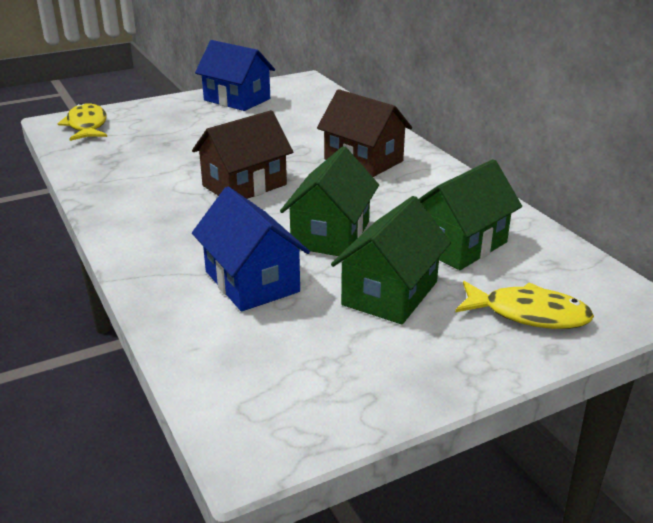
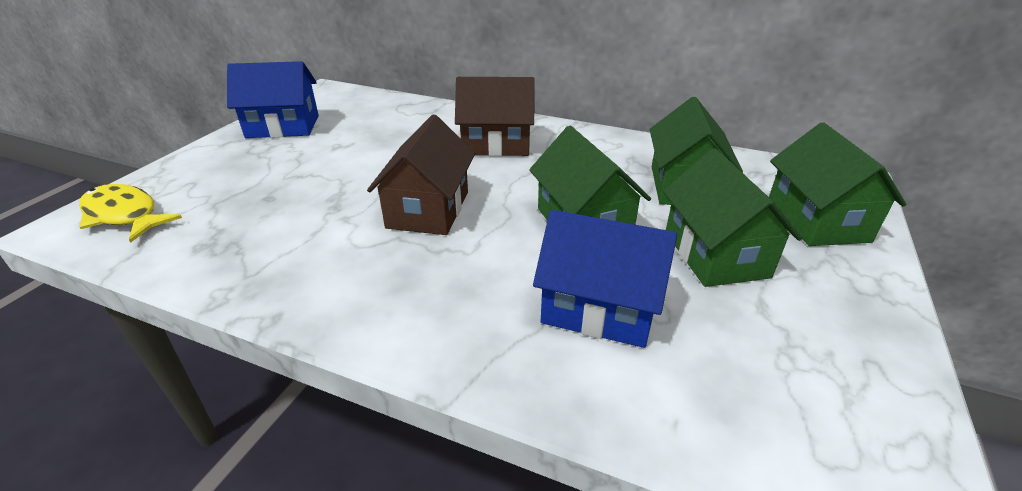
camera: 40 degrees left, 5 degrees up
yellow fish [455,281,594,329] -> green house [769,122,907,246]

